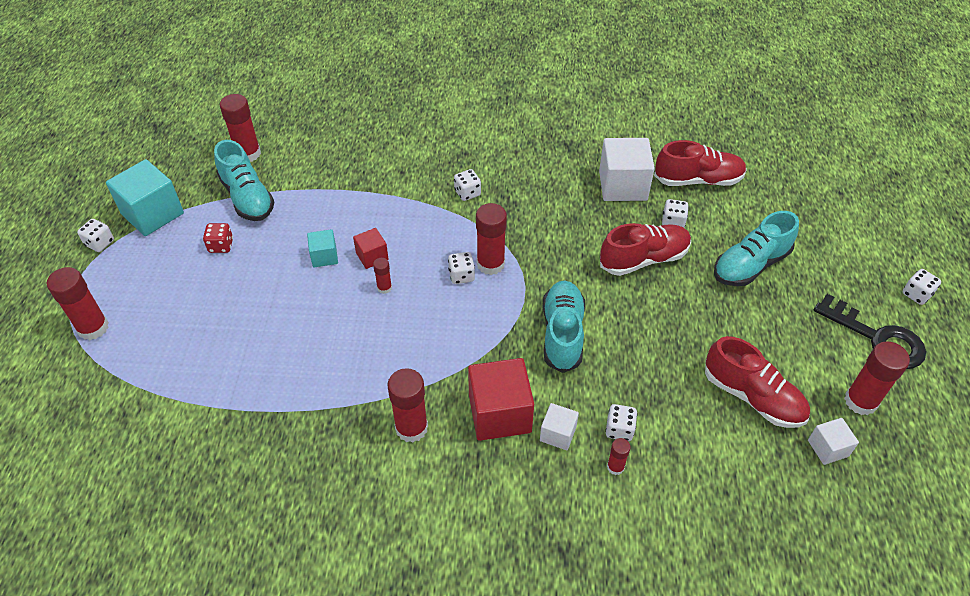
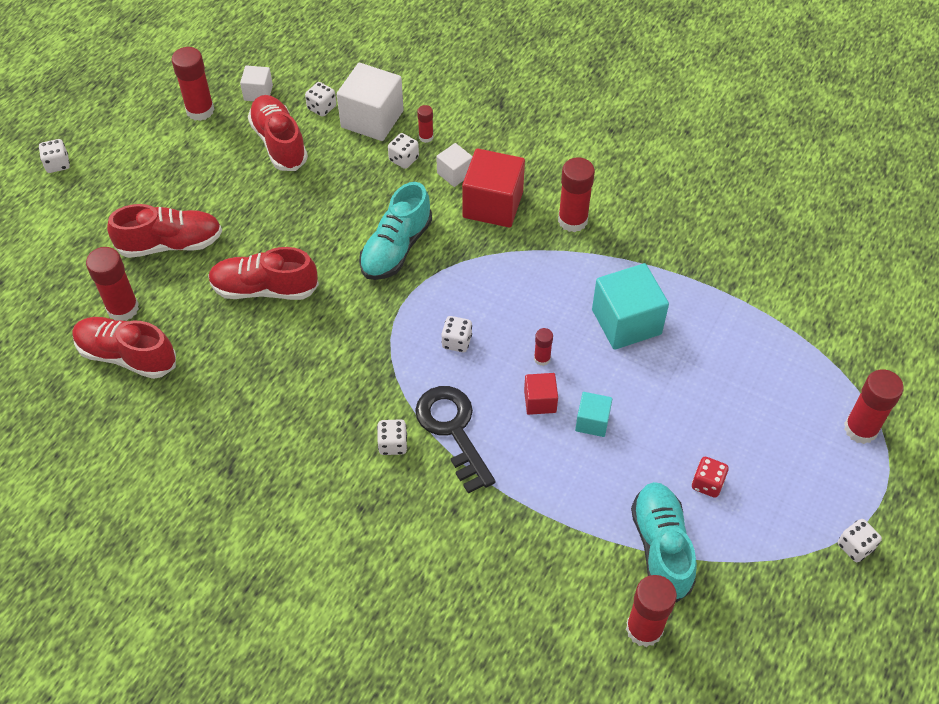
camera: 155 degrees left, 5 degrees up
turquoise cube [106,159,184,236] -> turquoise cube moved to [592,263,669,350]
red glue stick [476,203,507,275] -> red glue stick moved to [86,247,139,321]
white cube [599,138,655,201] -> white cube moved to [337,63,404,141]
white dice [662,199,689,228] -> white dice moved to [305,82,336,117]
turquoise shoe [714,211,799,286] -> red shoe [107,204,222,258]
black key [814,294,926,369] -> black key moved to [415,386,496,493]

